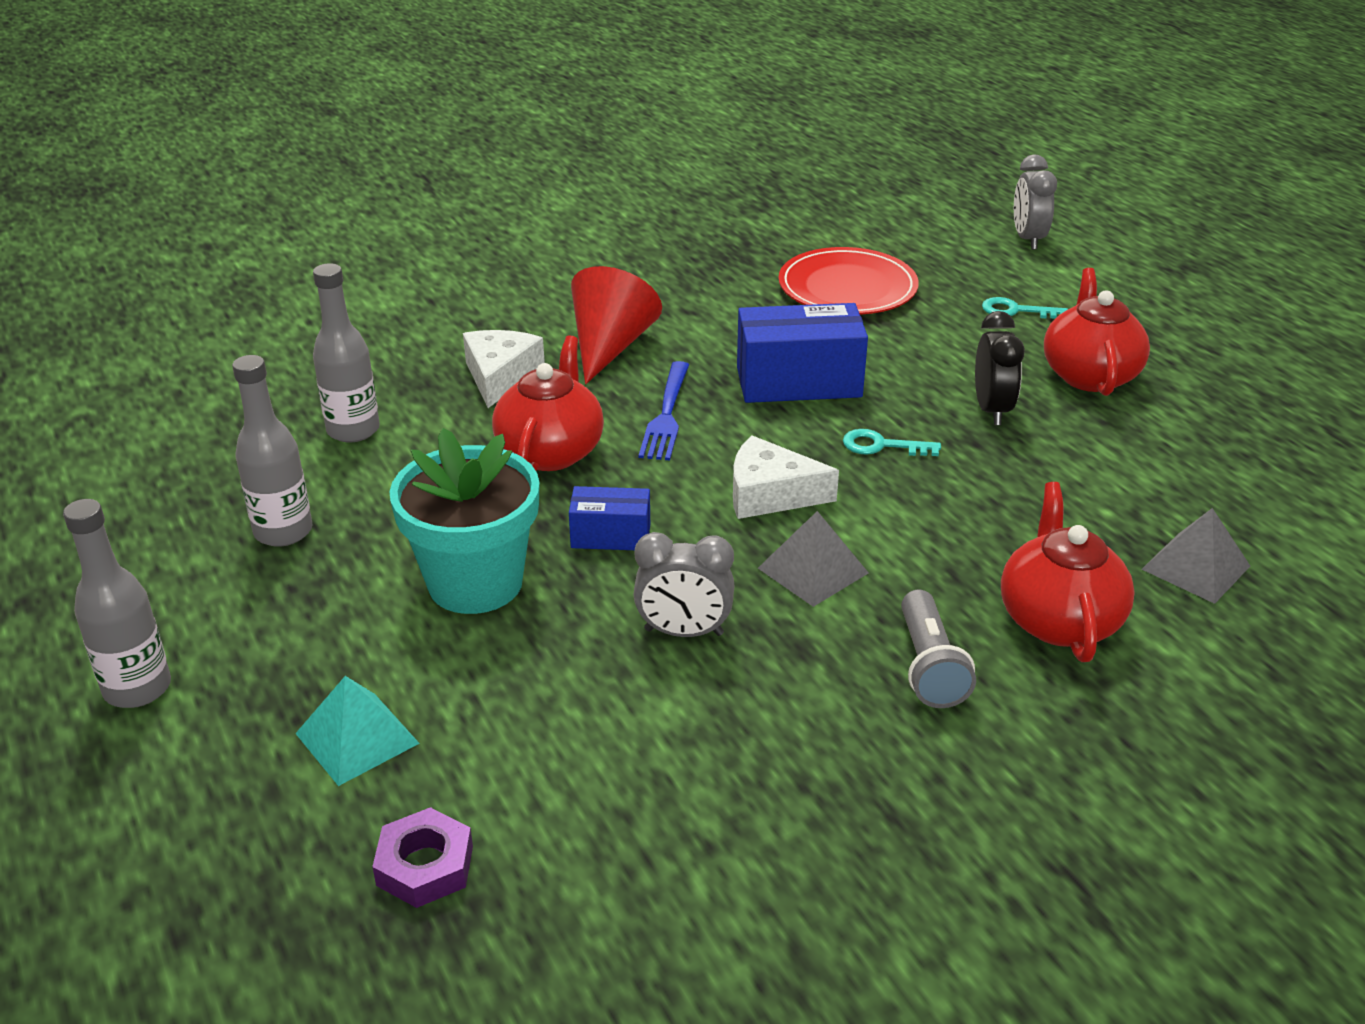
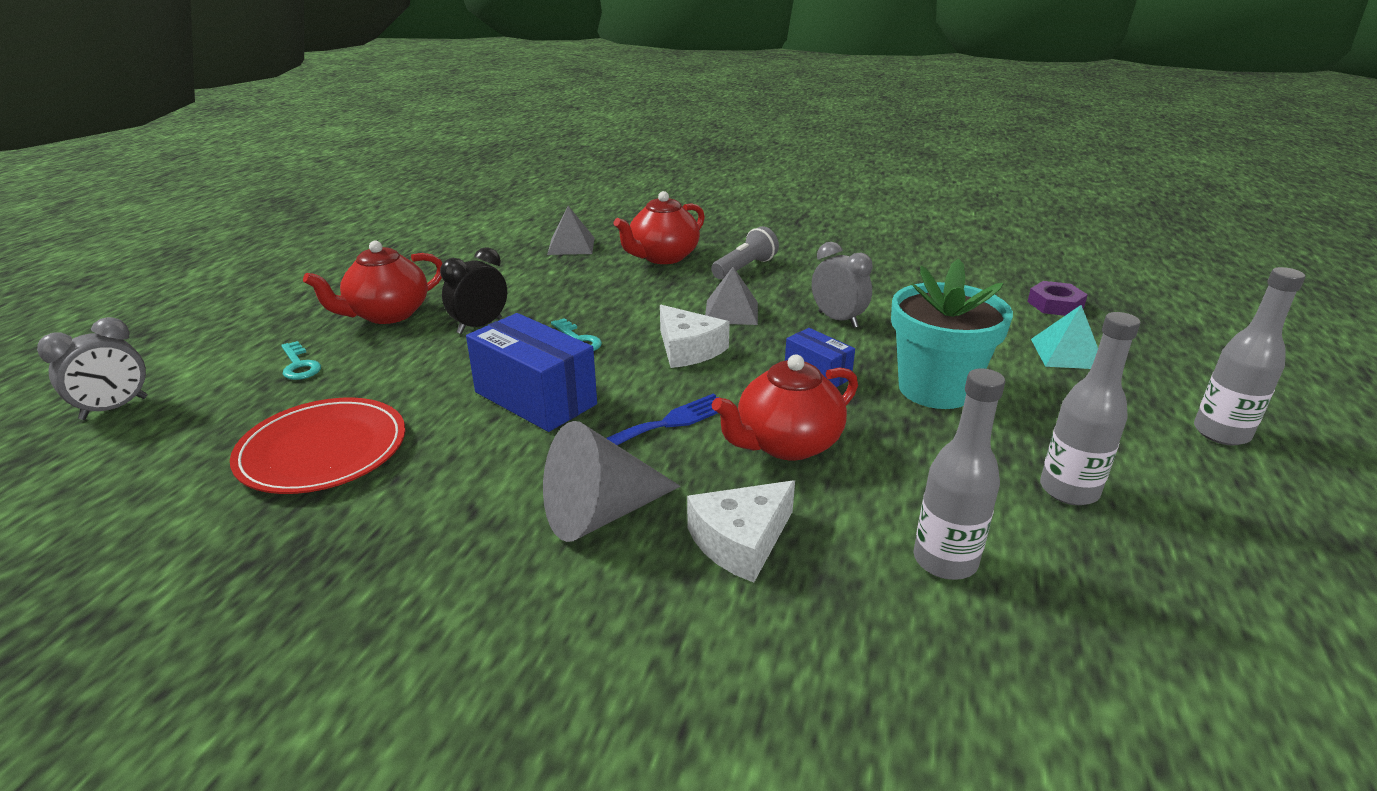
camera: 135 degrees left, 5 degrees down
red cone [571,266,662,384] -> grey cone [543,421,681,542]

